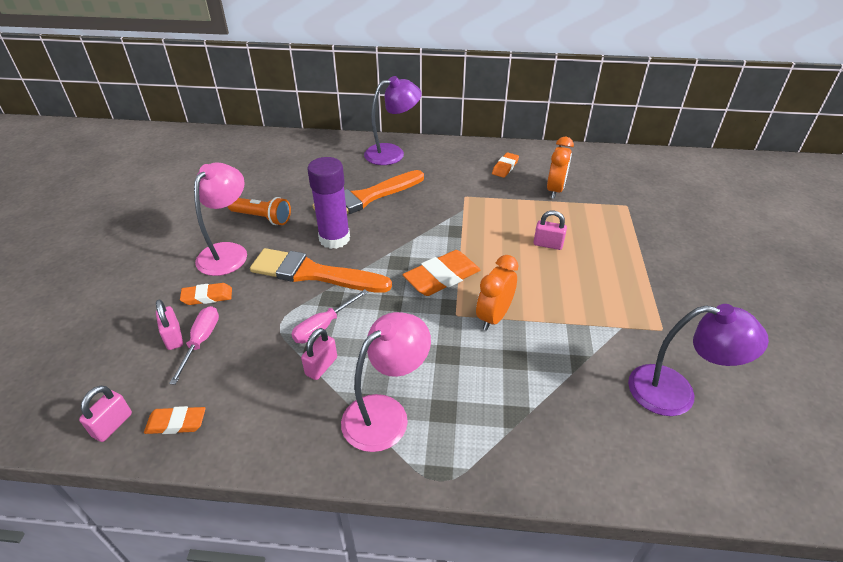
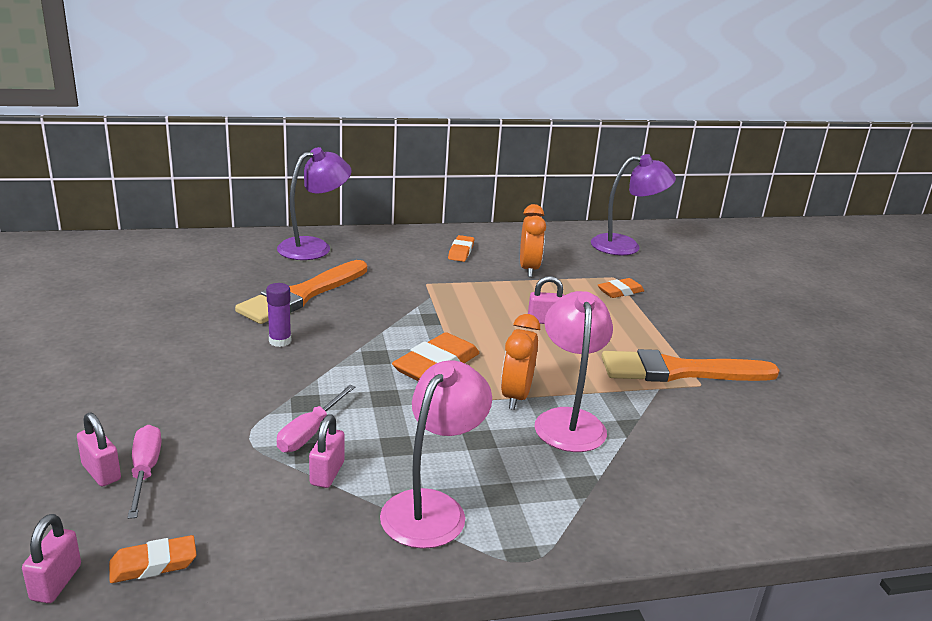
camera: 20 degrees left, 15 degrees down
orange eraser [180,283,232,305] -> orange eraser moved to [598,278,644,298]
pink lamp [194,162,247,276] -> pink lamp moved to [535,291,613,452]
orange flashlight [228,197,291,225] -> none
orange brush [250,248,392,293] -> orange brush moved to [602,349,780,382]
purple glue stick [307,157,350,249] -> purple glue stick [266,283,291,347], size x0.53
purple lamp [628,304,769,416] -> purple lamp moved to [591,154,676,255]

